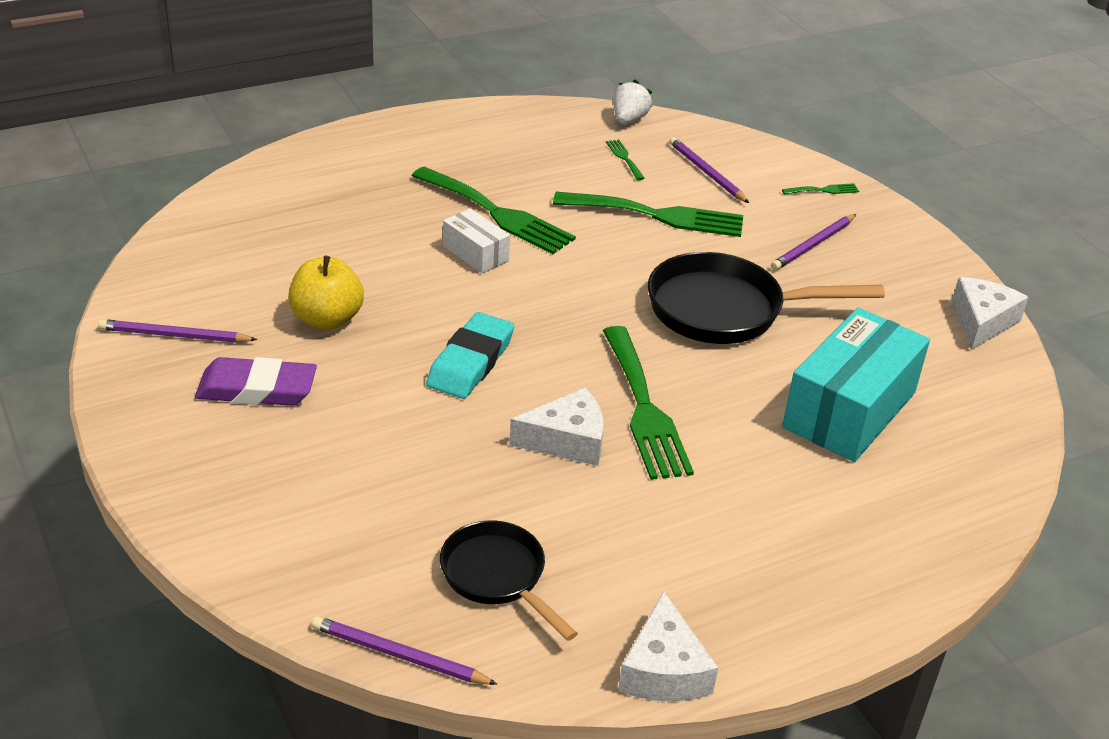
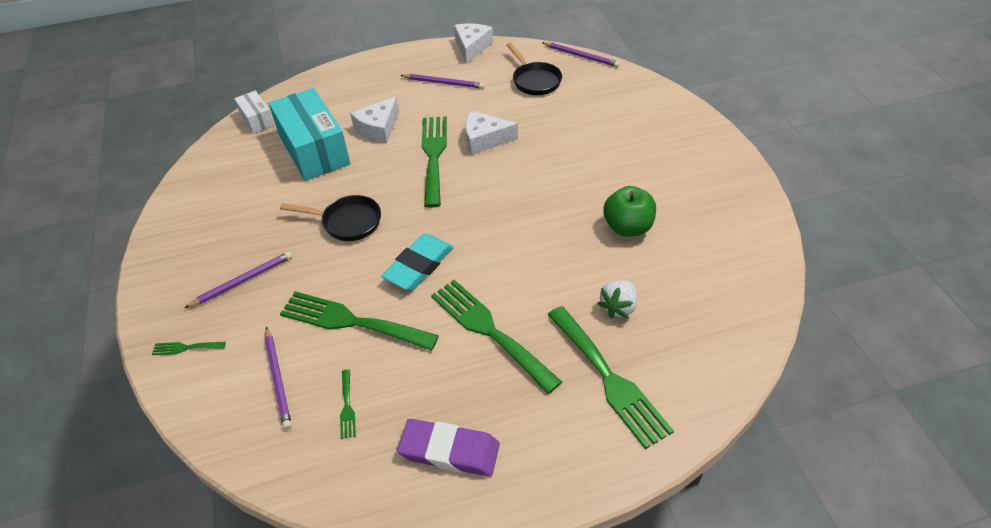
camera: 165 degrees left, 10 degrees up
purple pencil [98,319,258,343] -> purple pencil moved to [400,74,484,89]
purple eraser [195,357,317,406] -> purple eraser moved to [397,419,500,476]
yellow apple [288,256,364,330] -> green apple [603,186,656,237]
turquoise eraser [426,312,514,399] -> turquoise eraser moved to [381,234,454,291]
white box [443,208,510,273] -> white box moved to [234,91,275,134]
white strawberry [613,79,652,124] -> white strawberry moved to [597,280,637,318]
black pan [648,252,885,344] -> black pan [280,195,381,241], size x0.62
turquoise box [782,308,930,462] -> turquoise box turned 75 degrees counterclockwise [269,88,351,181]
white cheese [952,277,1029,350] -> white cheese moved to [350,96,399,143]
none -> green fork [547,306,674,449]

